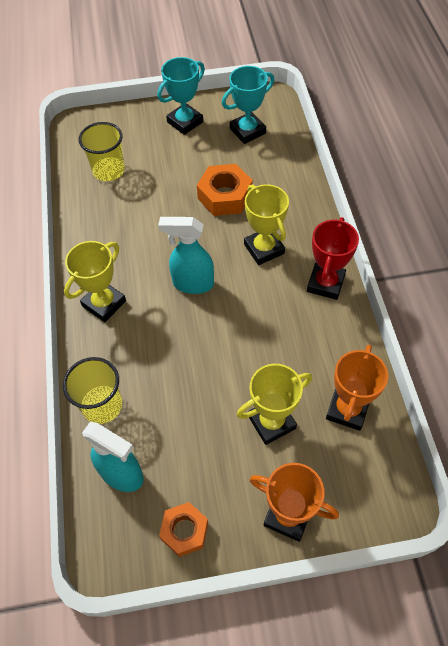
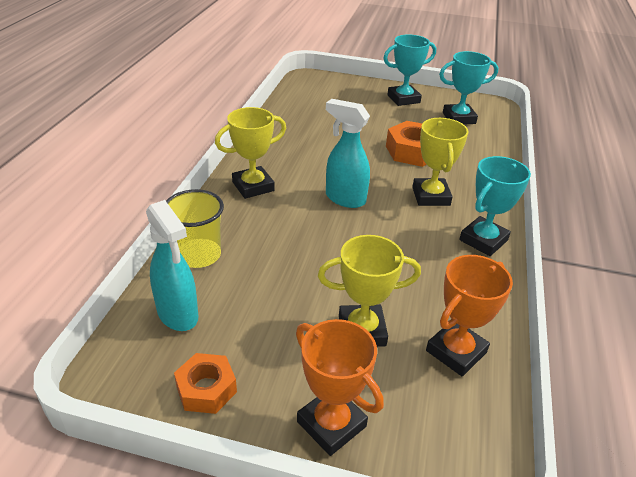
camera: 20 degrees right, 20 degrees down
yellow cup [79,122,125,181] -> none
red trophy [307,217,359,300] -> turquoise trophy [459,156,531,256]

